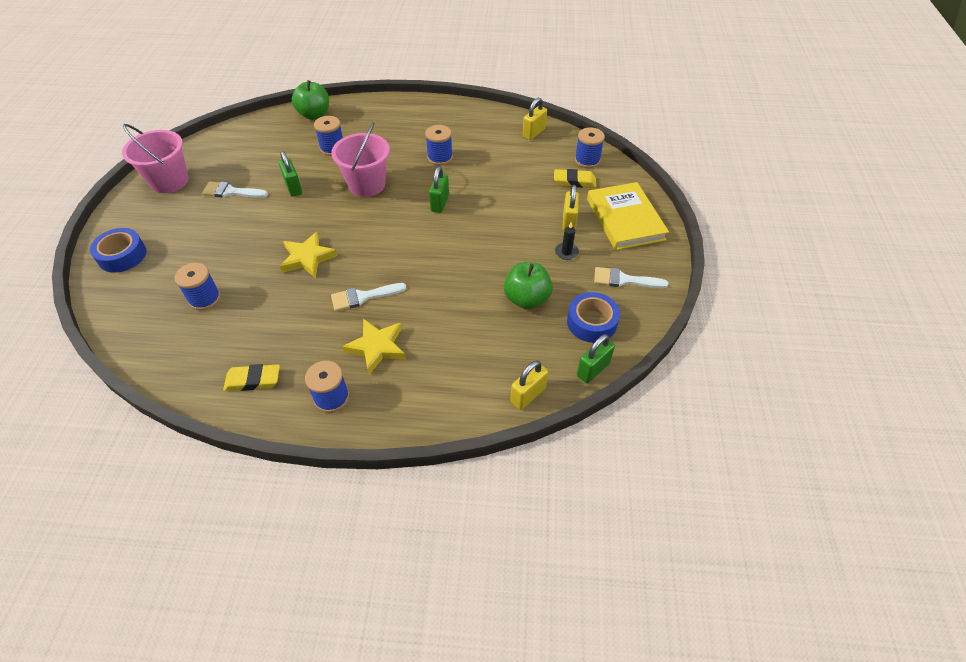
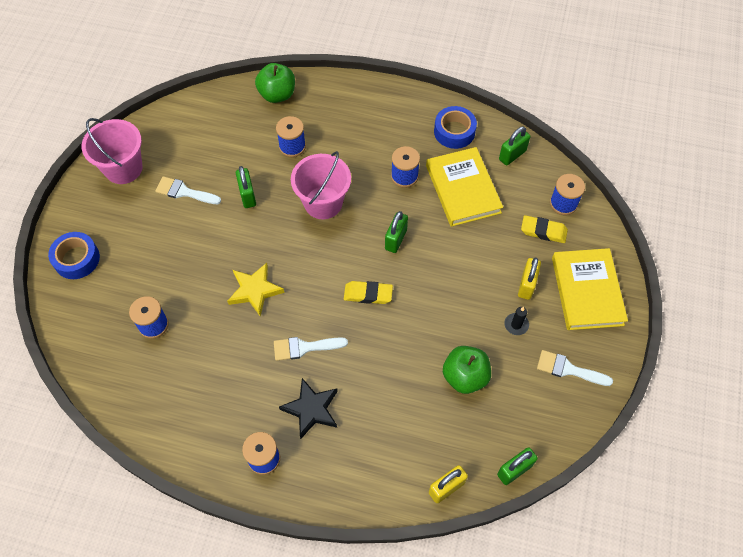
camera: 10 degrees right, 10 degrees up
yellow eraser [223,364,280,391] -> yellow eraser moved to [344,281,393,304]
yellow star [342,319,406,374] -> black star [279,378,338,439]
yellow padlock [523,98,547,140] -> green padlock [499,127,530,166]
blue tape [567,292,620,343] -> blue tape moved to [434,106,477,149]
none -> yellow book [426,147,503,227]

